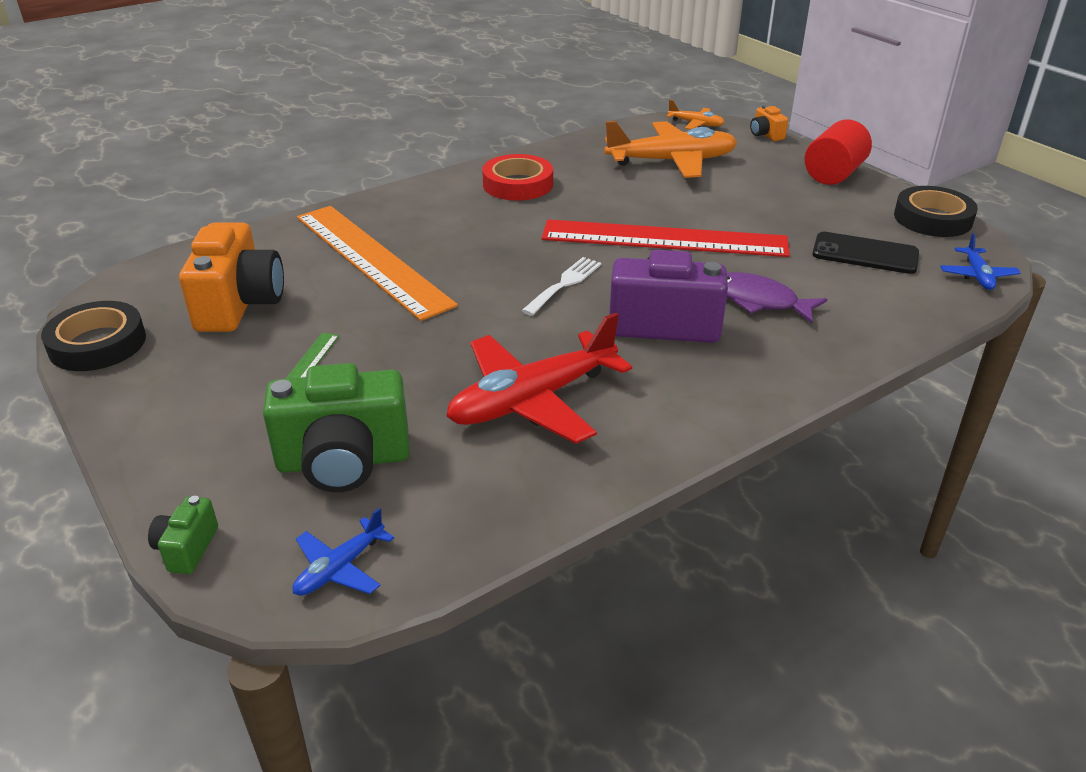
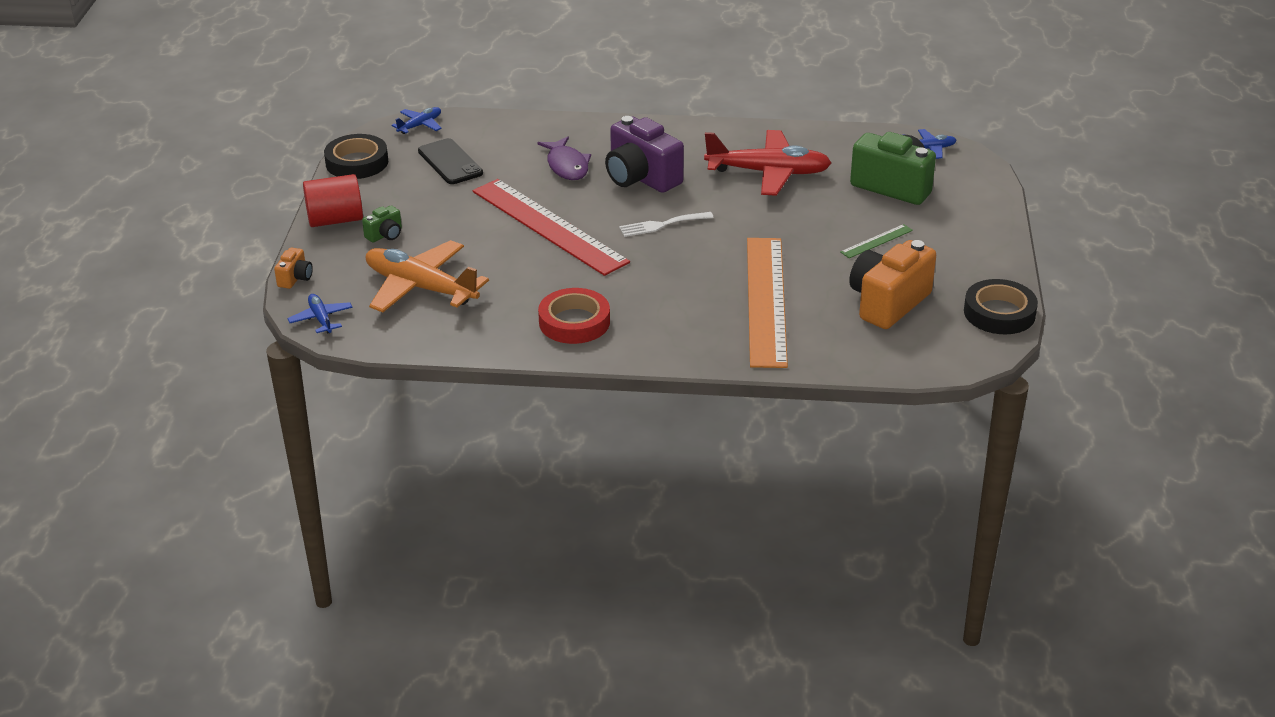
camera: 140 degrees left, 0 degrees up
green camera [148,496,218,574] -> green camera moved to [362,205,402,242]
orange plane [666,100,725,129] -> blue plane [287,294,353,334]

